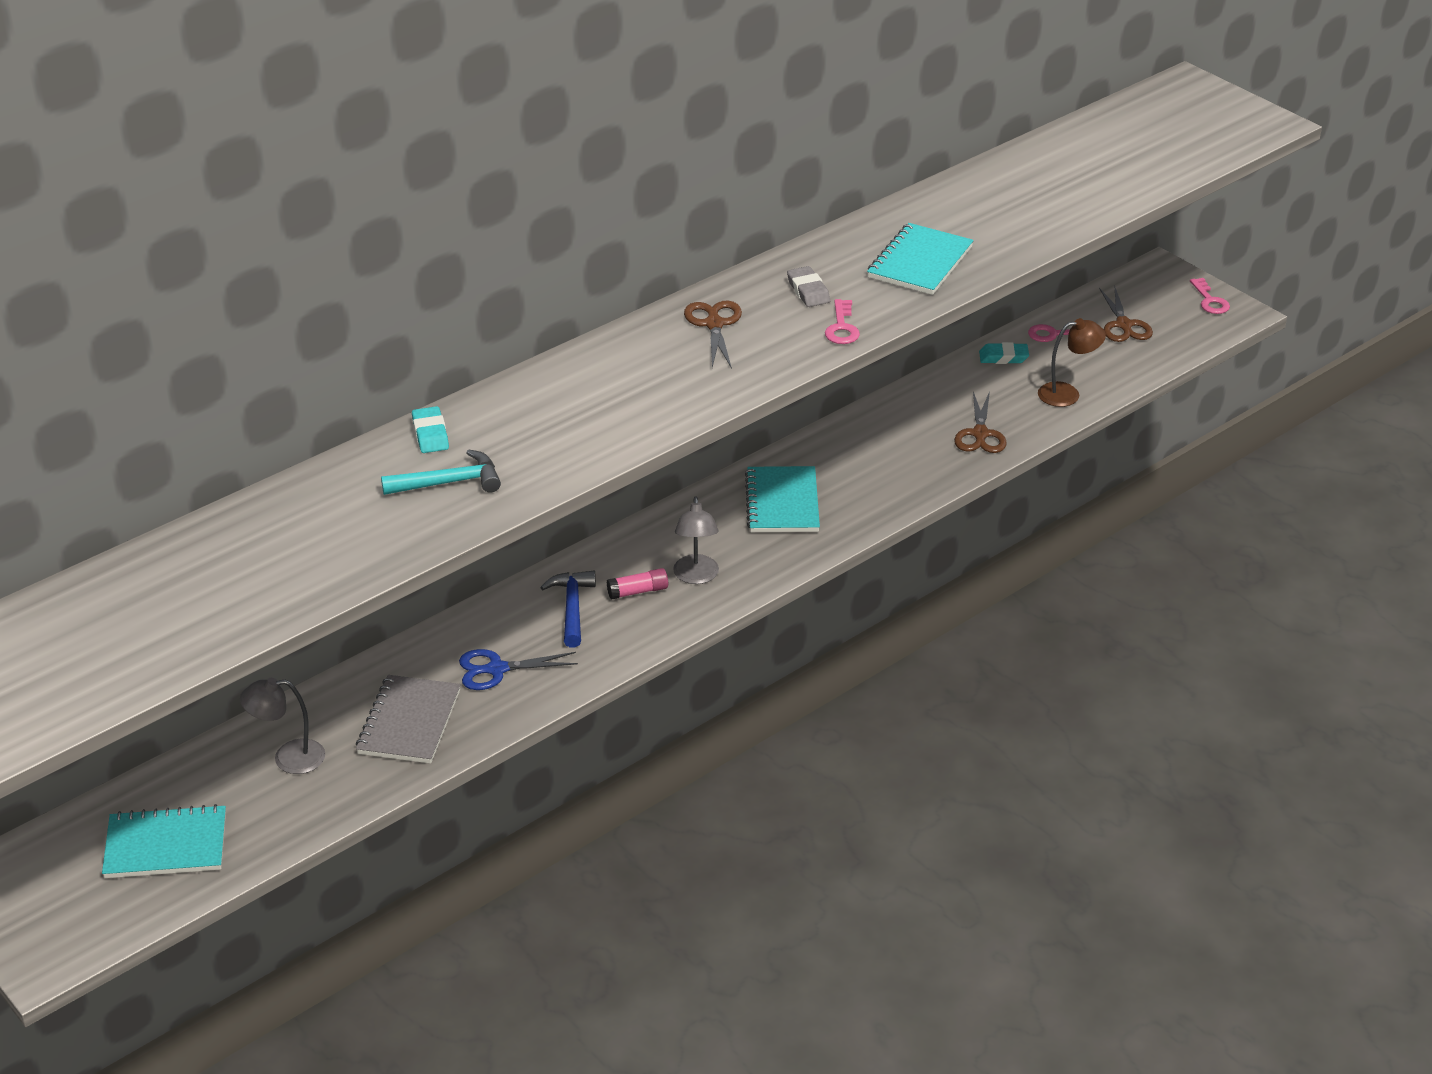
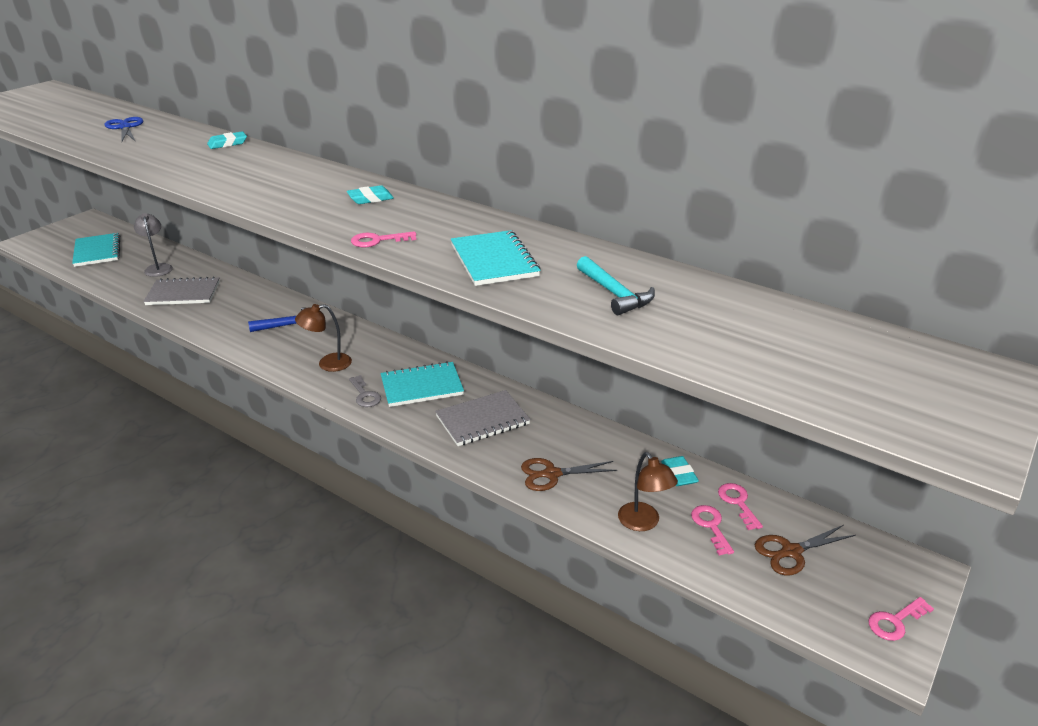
camera: 75 degrees right, 5 degrees down
turquoise hammer [381,449,501,495] -> turquoise hammer moved to [577,256,655,315]
blue scissors [459,649,578,690] -> blue scissors moved to [104,117,144,142]
pink glue stick [607,568,668,600] -> none
grey lamp [673,496,719,584] -> brown lamp [295,304,352,372]
brown scissors [684,301,742,369] -> turquoise eraser [347,185,394,204]
grey eraser [787,266,830,307] -> none
turquoise notebook [867,223,974,295] -> turquoise notebook turned 60 degrees clockwise [451,230,541,286]
none -> grey key [349,375,381,407]
none -> grey notebook [435,390,531,446]
none -> pink key [691,505,734,555]

